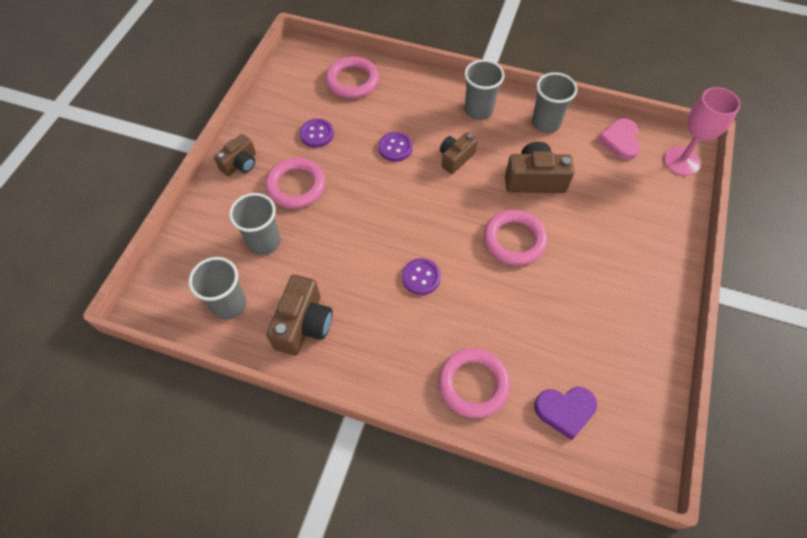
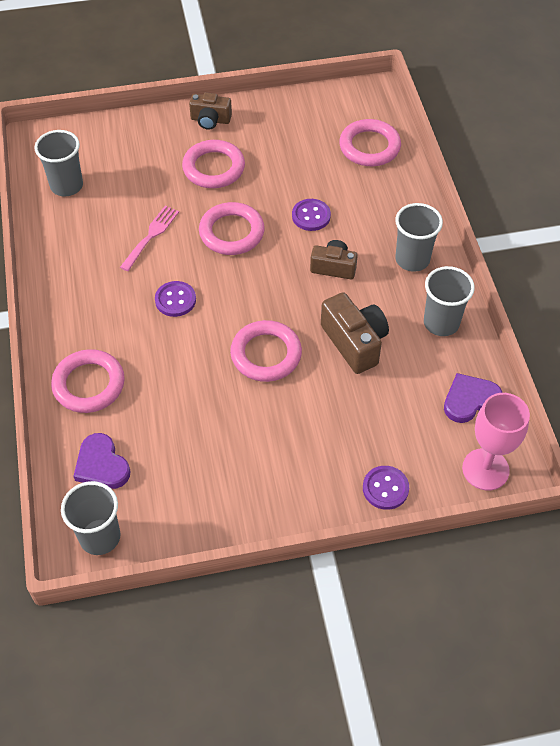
camera: 60 degrees right, 5 degrees down
grey cup [229,193,281,255] -> grey cup moved to [61,481,121,555]
brown camera [267,274,332,355] -> none
purple button [299,119,334,148] -> purple button moved to [363,466,409,510]
pink heart [598,118,641,160] -> purple heart [444,373,503,423]
none -> pink fork [120,206,179,271]
none -> pink ring [199,202,265,255]

